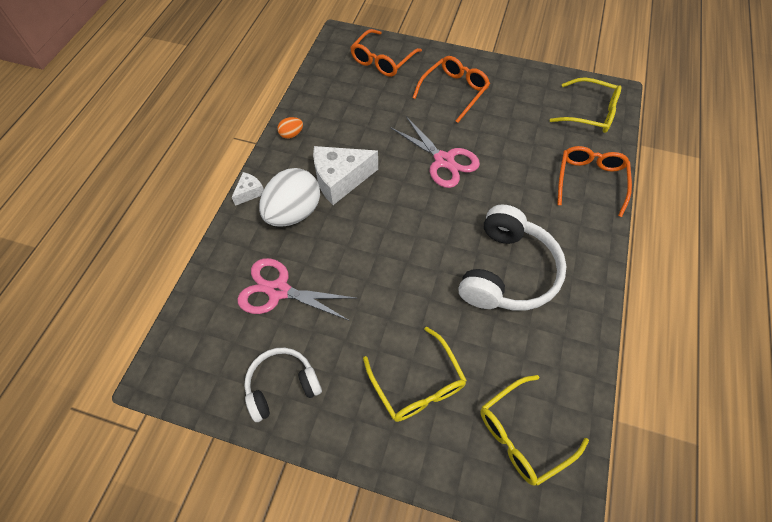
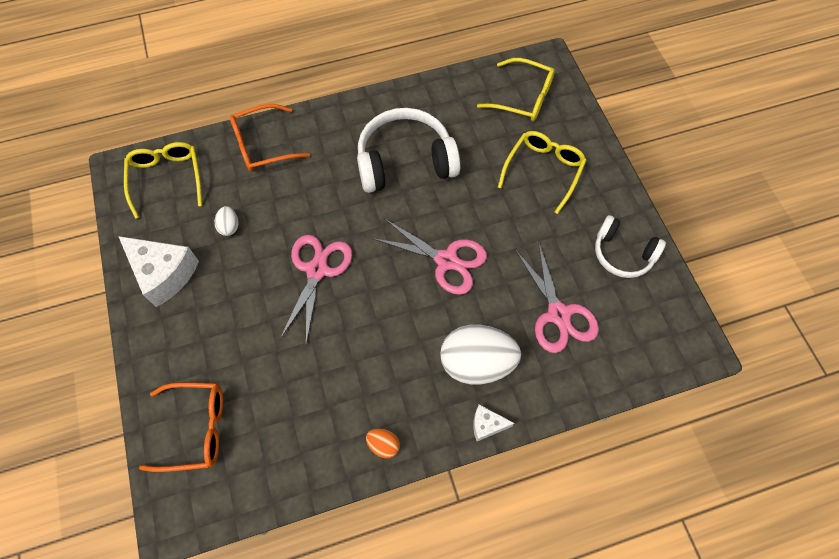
camera: 125 degrees left, 5 degrees up
white cheese [313,146,378,205] -> white cheese moved to [118,236,199,307]
orange glasses [412,56,490,123] -> none
none -> white egg [215,206,238,236]
none -> pink scissors [372,218,487,295]

